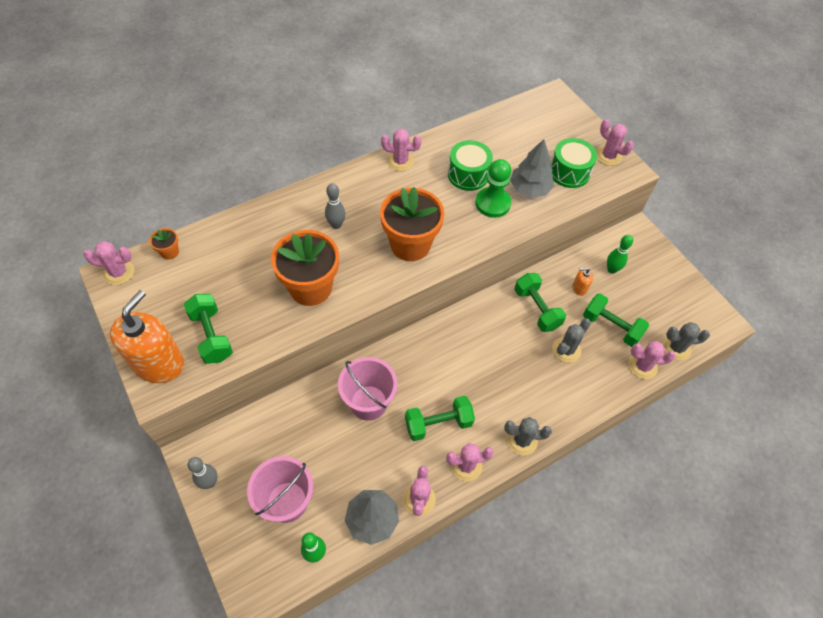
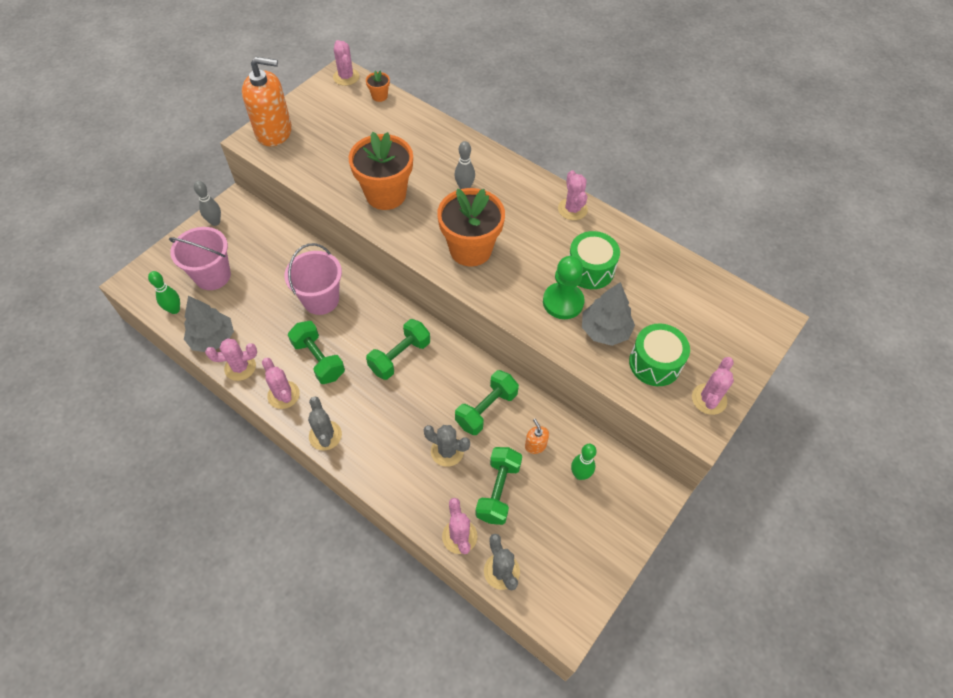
camera: 70 degrees right, 0 degrees up
green dumbbell [184,294,233,364] -> green dumbbell moved to [366,319,430,380]

